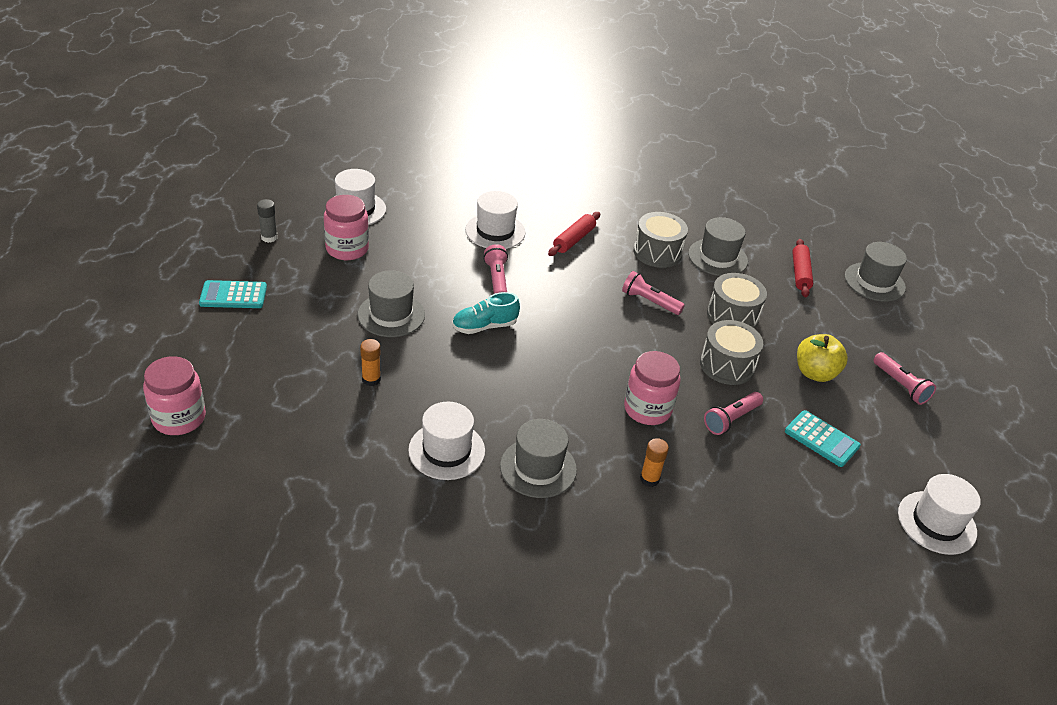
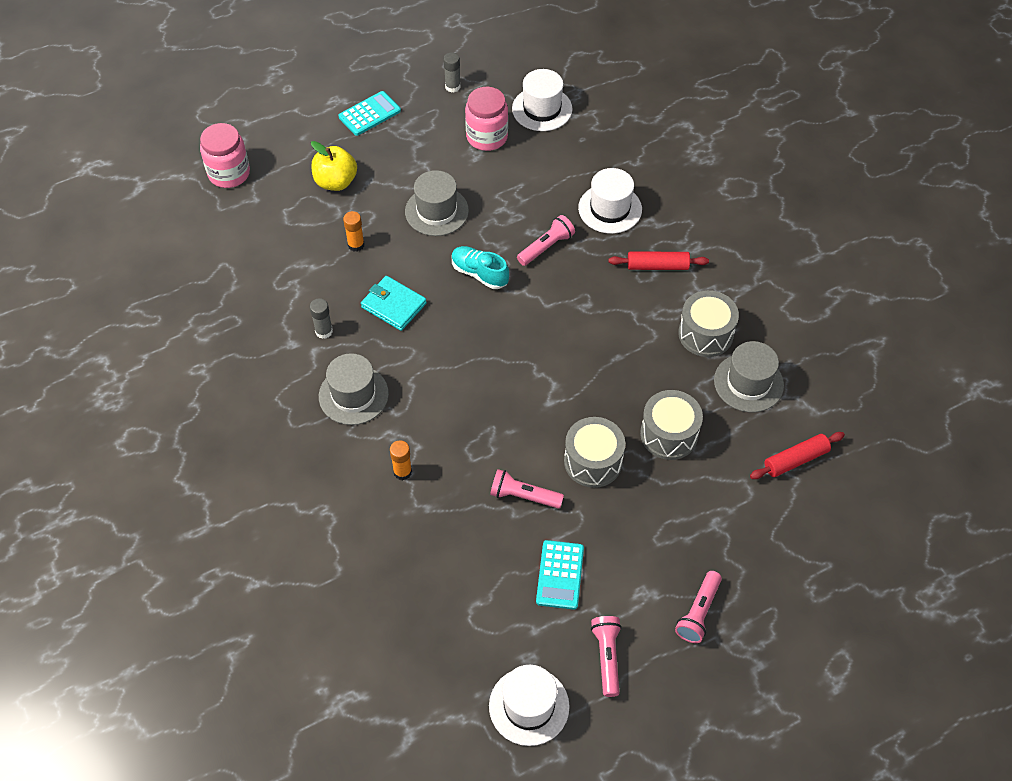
camera: 60 degrees right, 15 degrees up
turquoise calculator [199,280,267,308] -> turquoise calculator turned 90 degrees clockwise [338,91,401,136]
white hat [408,402,485,480] -> grey glue stick [310,298,333,339]
pink flashlight [622,271,685,315] -> pink flashlight moved to [591,616,622,697]
pink jar [624,351,681,425] -> none
yellow apple [797,334,848,382] -> yellow apple moved to [311,141,357,191]
grey hat [845,242,907,302] -> none
none -> turquoise wallet [361,276,427,331]

